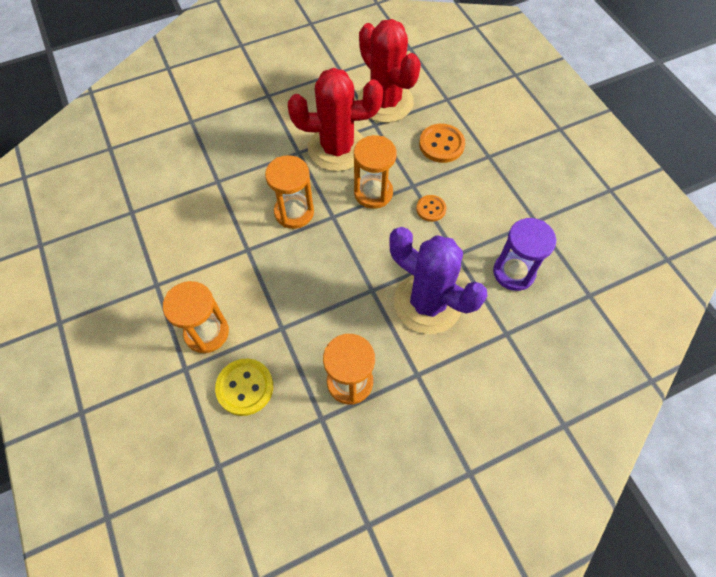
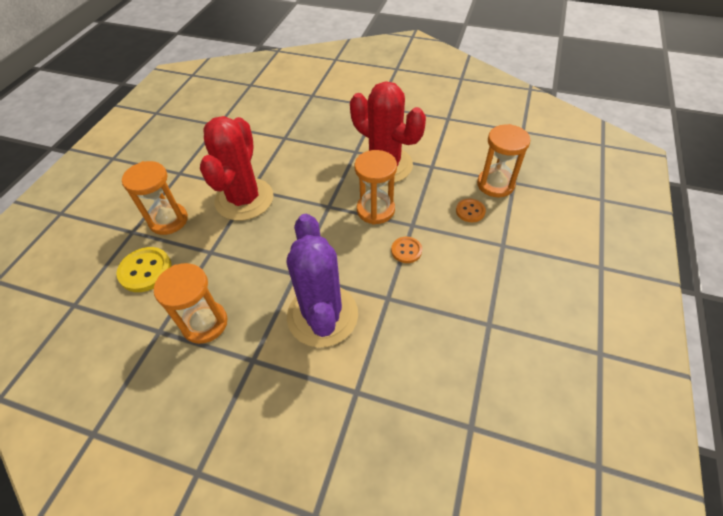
camera: 45 degrees right, 10 degrees down
orange hourglass [265,155,314,229] -> orange hourglass moved to [477,124,530,197]
red cactus [358,19,421,123] -> red cactus moved to [200,116,273,221]
orange button [419,124,465,163] -> orange button [456,198,486,222], size x0.61
purple hourglass [493,218,556,291] -> none

